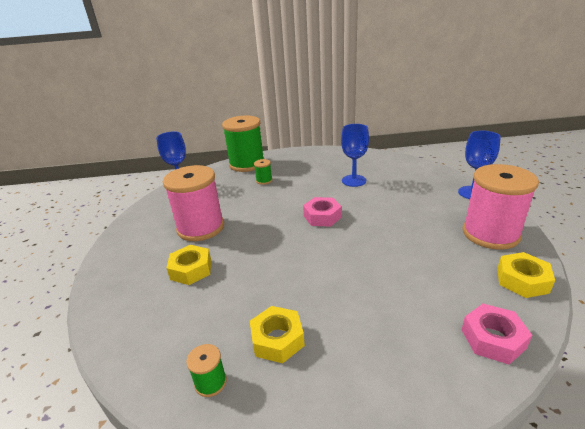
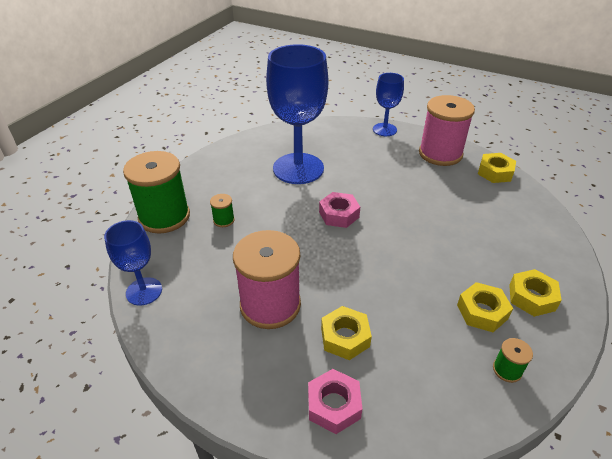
camera: 60 degrees left, 10 degrees up
blue goblet [341,124,369,187] -> blue goblet [266,44,328,184], size x1.90
pink nut [462,304,532,364] -> pink nut moved to [308,369,362,434]
none -> yellow nut [509,269,562,317]

